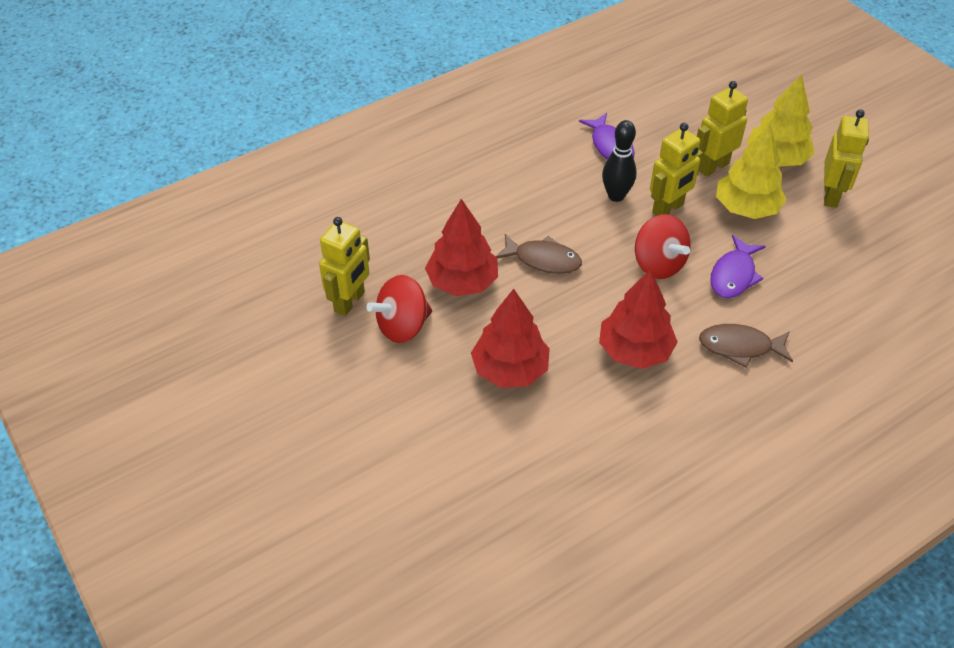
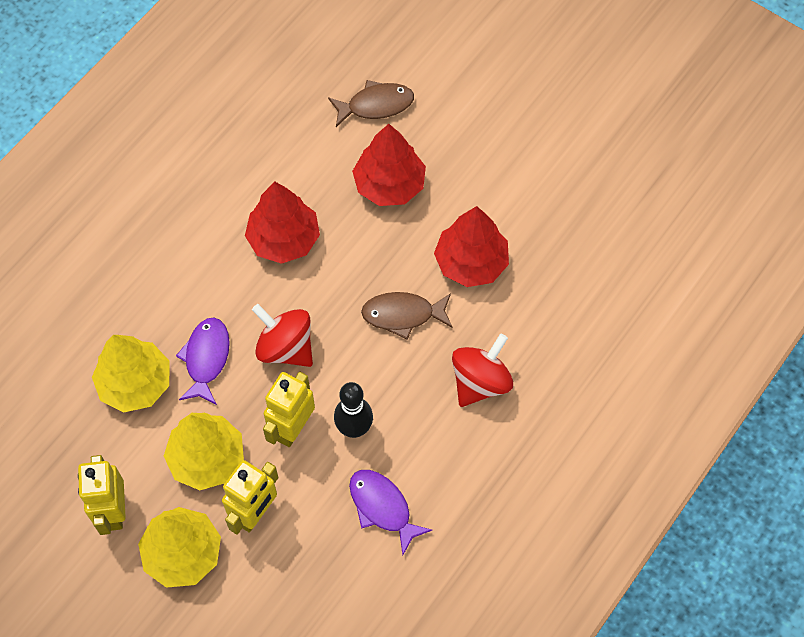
camera: 160 degrees right, 15 degrees up
yellow robot [319,217,370,316] -> none
red spinning top [367,275,432,343] -> red spinning top moved to [452,334,513,407]
brown fish [699,324,793,368] -> brown fish moved to [328,80,414,127]
none -> yellow tree [92,335,170,412]

